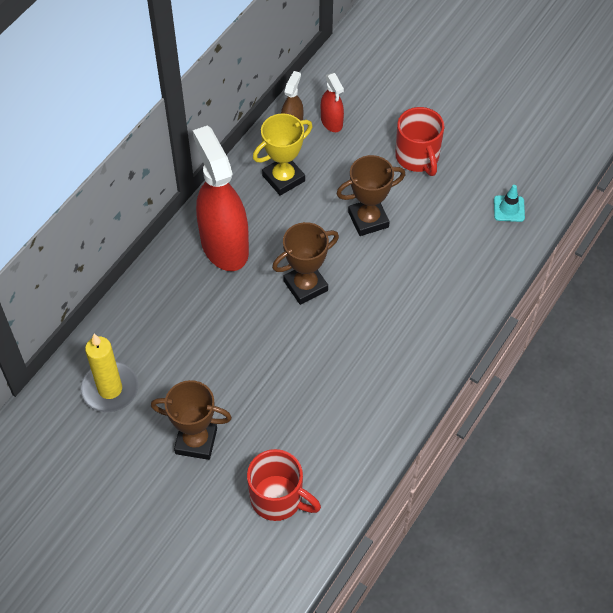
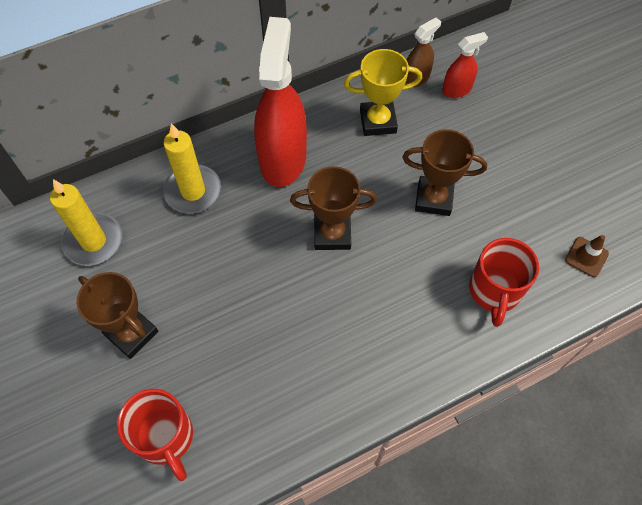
camera: 30 degrees right, 5 degrees up
red spray bottle [321,73,344,132] -> red spray bottle turned 120 degrees counterclockwise [442,32,488,98]
red mug [395,107,444,176] -> red mug moved to [469,238,539,327]
turquoise traffic cone [494,185,525,222] -> brown traffic cone [565,235,609,277]
none -> yellow candle [163,123,221,214]

